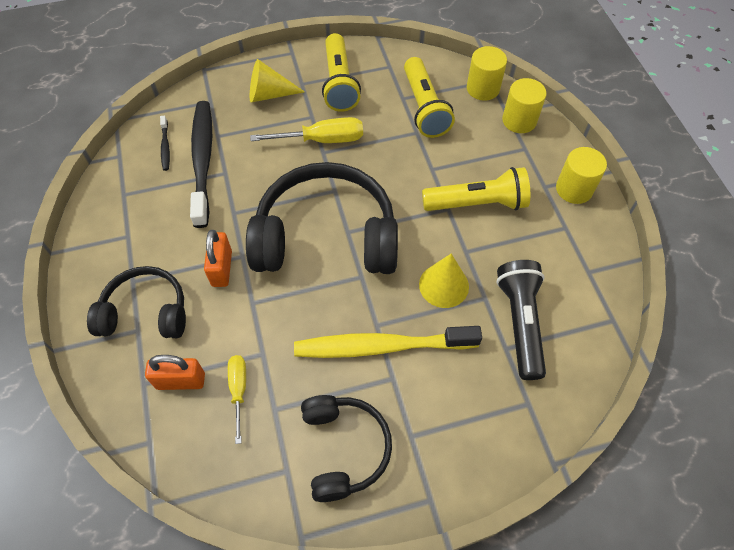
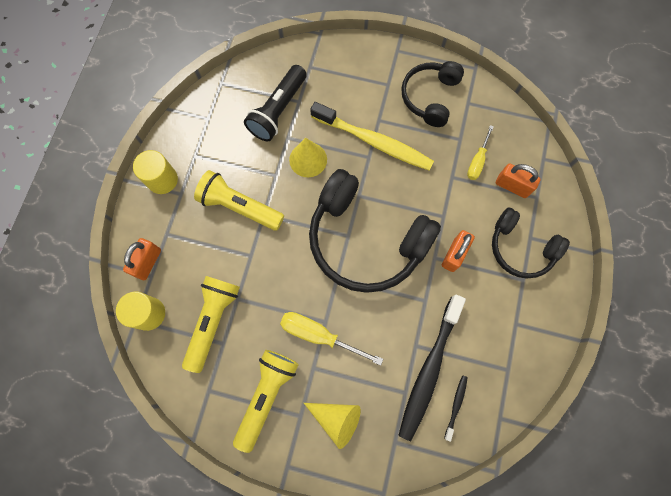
camera: 150 degrees left, 15 degrees up
yellow cylinder [502,78,547,133] -> orange padlock [123,238,161,280]

